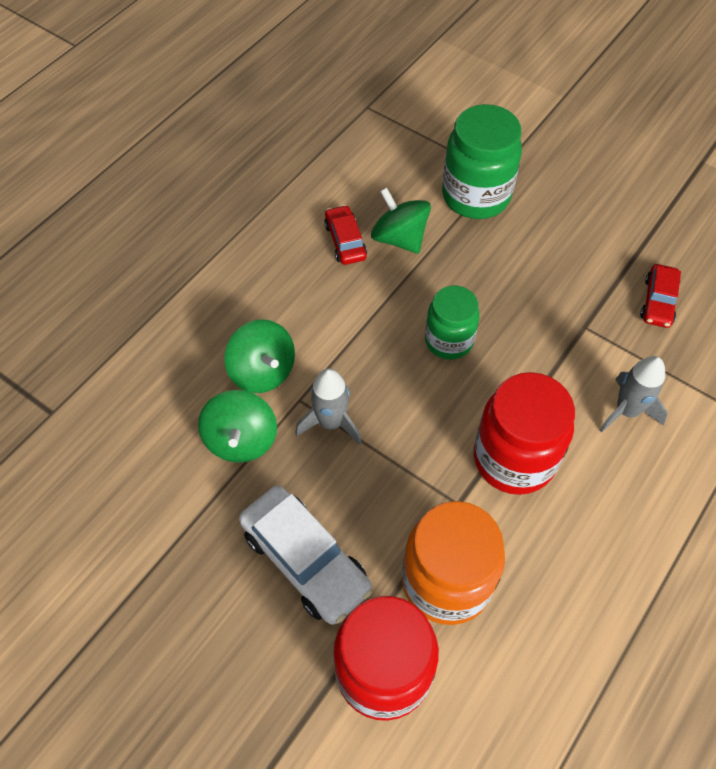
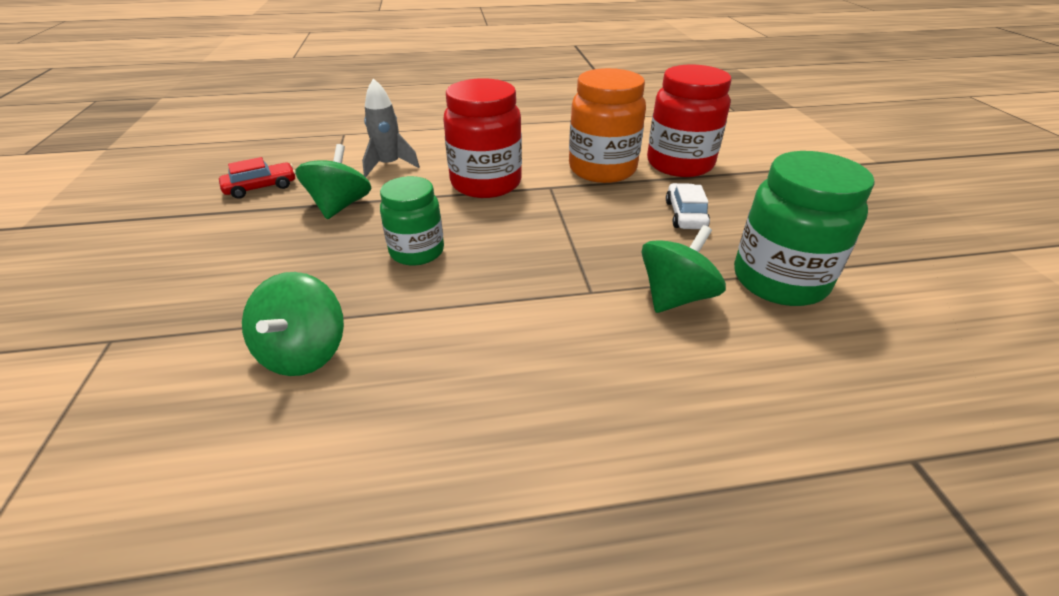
camera: 135 degrees left, 20 degrees down
green spinning top [224,319,295,393] -> green spinning top moved to [295,144,371,219]
white car [239,486,373,625] -> white car [666,183,710,229], size x0.58
grey rocket [295,368,362,445] -> none
red car [324,205,367,265] -> none
green jar [442,104,522,219] -> green jar moved to [734,151,875,306]

